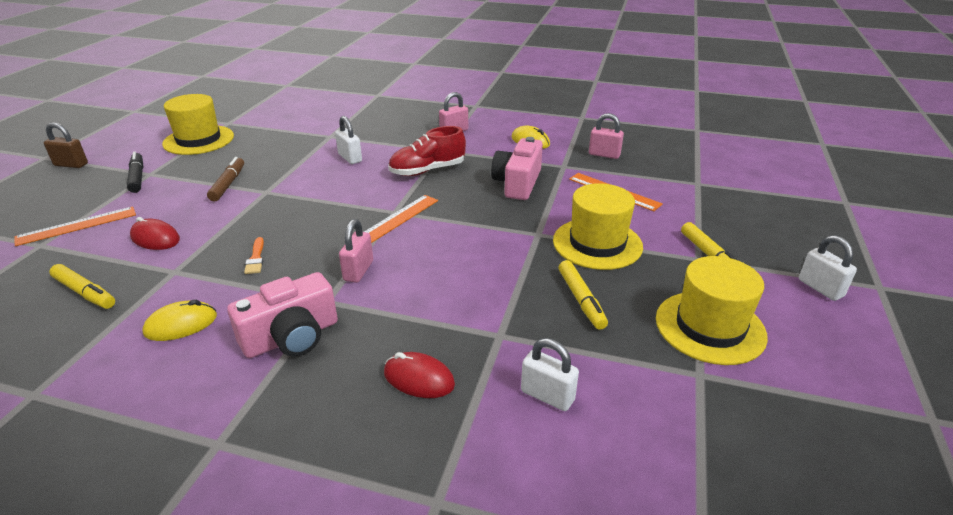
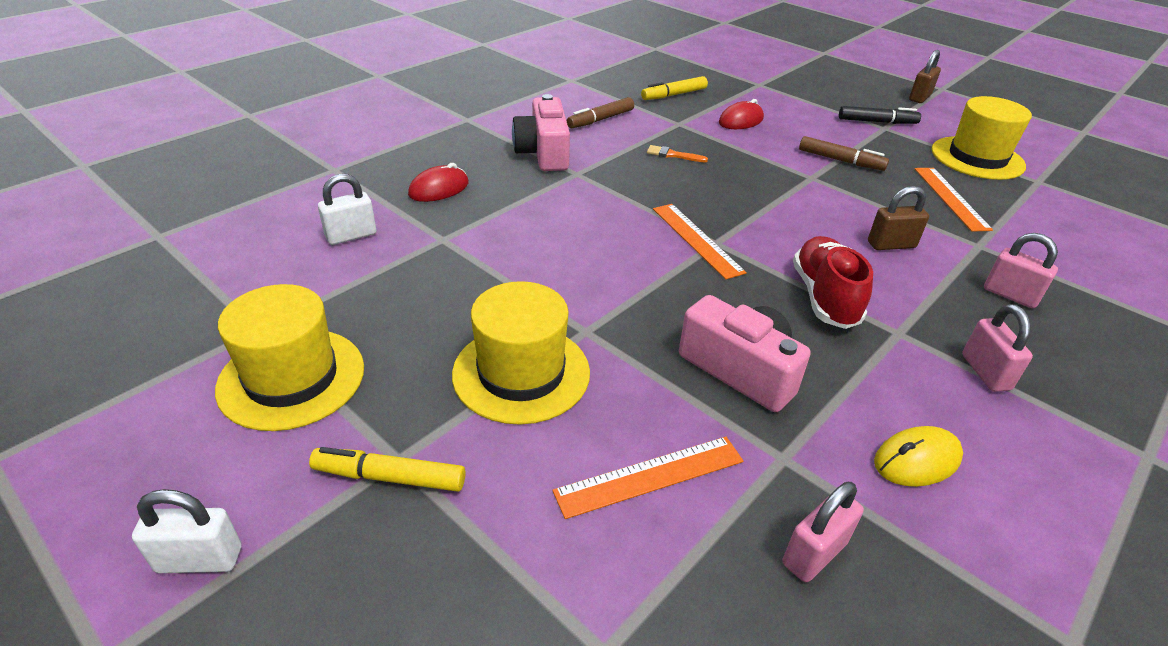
camera: 115 degrees right, 5 degrees up
orange ruler [14,207,136,246] -> orange ruler moved to [915,168,993,231]
yellow mouse [142,300,217,341] -> brown marker [567,97,634,128]
white padlock [335,116,362,164] -> brown padlock [868,186,929,250]
pink padlock [339,219,373,283] -> pink padlock moved to [984,233,1058,308]
yellow marker [558,260,608,330] -> none

